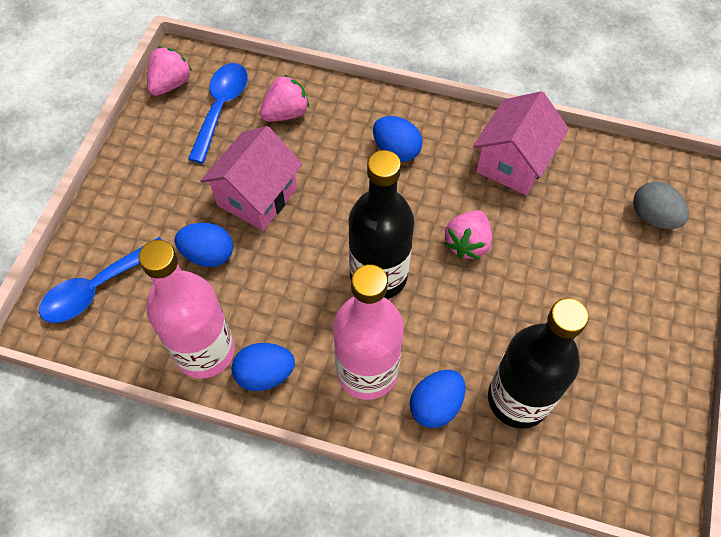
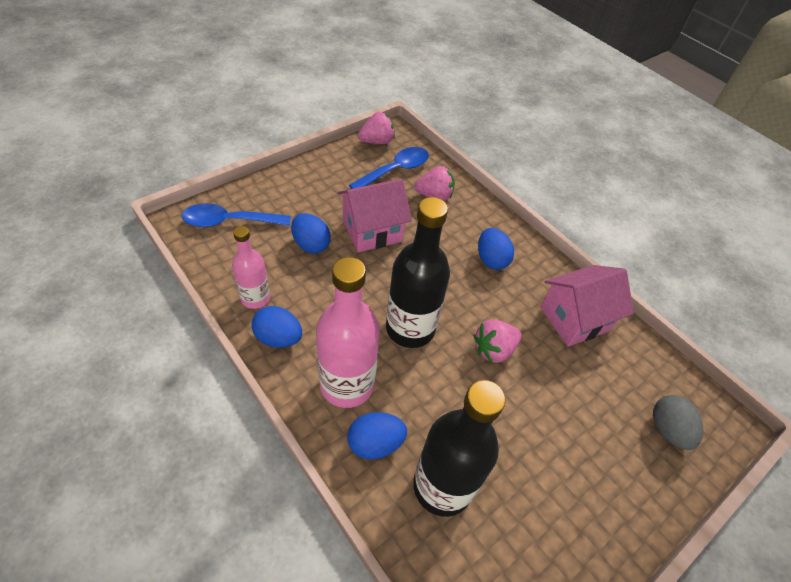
camera: 30 degrees right, 10 degrees down
pink bottle [138,240,235,379] -> pink bottle [232,226,270,309], size x0.59

